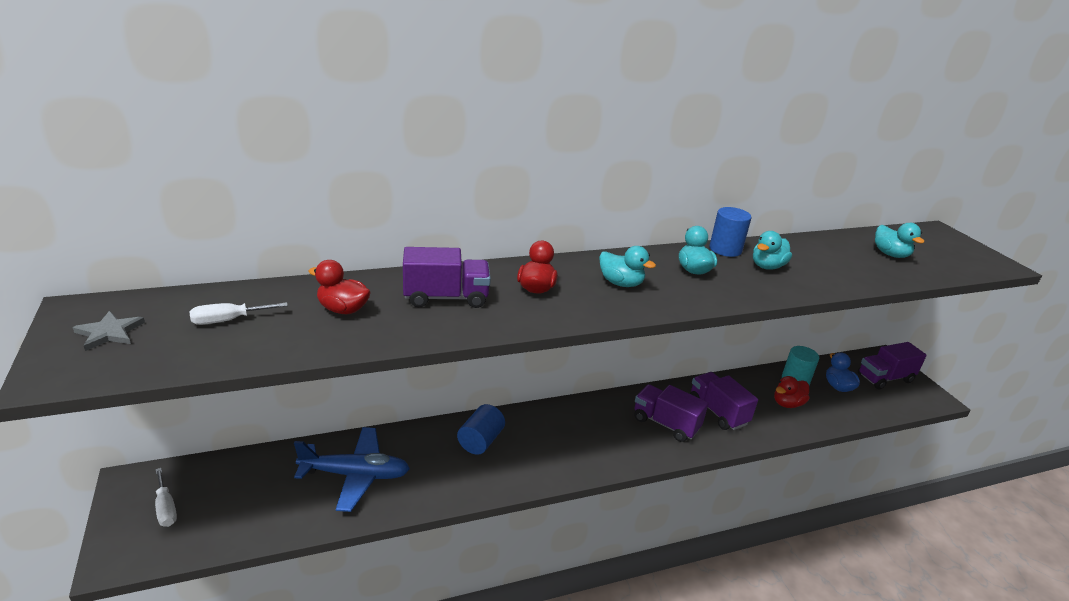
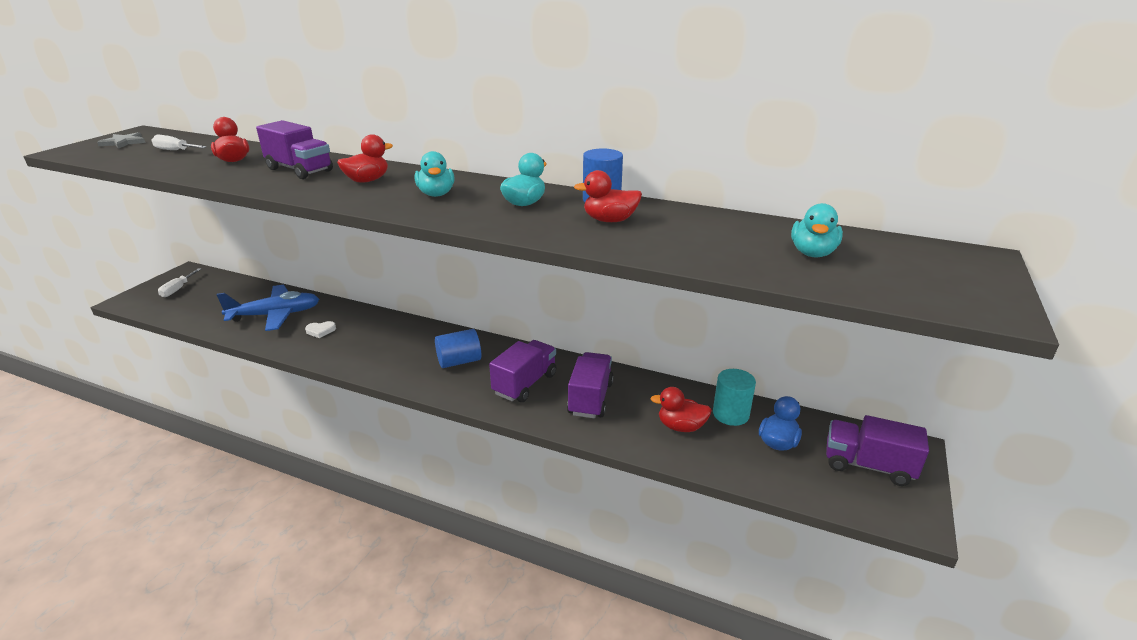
camera: 45 degrees right, 0 degrees up
blue plane [294,427,410,512] -> blue plane turned 60 degrees counterclockwise [216,285,319,331]
blue cylinder [457,404,505,455] -> blue cylinder moved to [435,329,481,368]
purple truck [634,384,708,442] -> purple truck turned 45 degrees clockwise [489,340,557,402]
turquoise duck [753,231,792,270] -> red duck [574,170,642,222]
none -> white heart [305,321,336,338]

